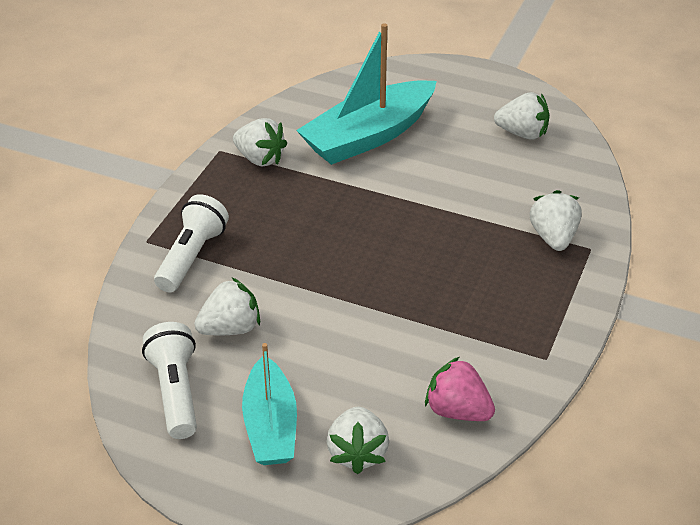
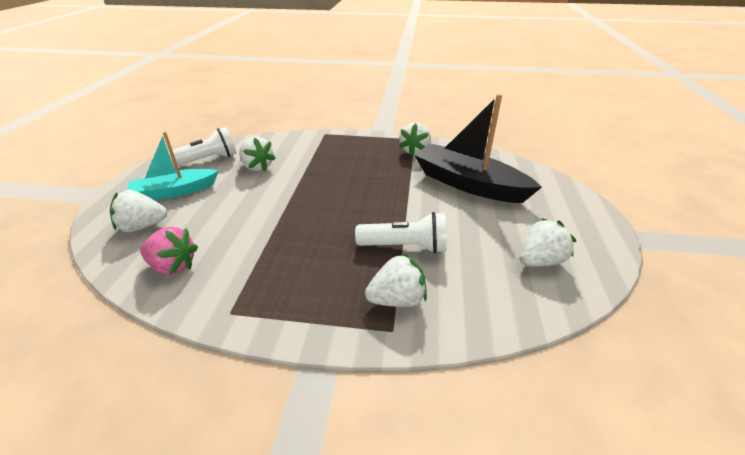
camera: 75 degrees right, 5 degrees down
white flashlight [154,194,229,292] -> white flashlight moved to [355,212,446,254]
turquoise boat [296,23,437,165] -> black boat [414,94,542,203]
pink strawberry [425,357,495,421] -> pink strawberry turned 90 degrees clockwise [140,227,198,275]
white strawberry [494,92,549,140] -> white strawberry turned 120 degrees counterclockwise [519,218,576,266]

